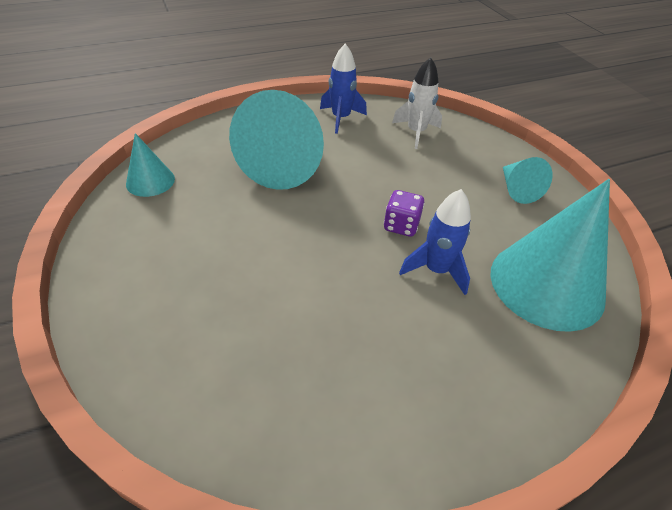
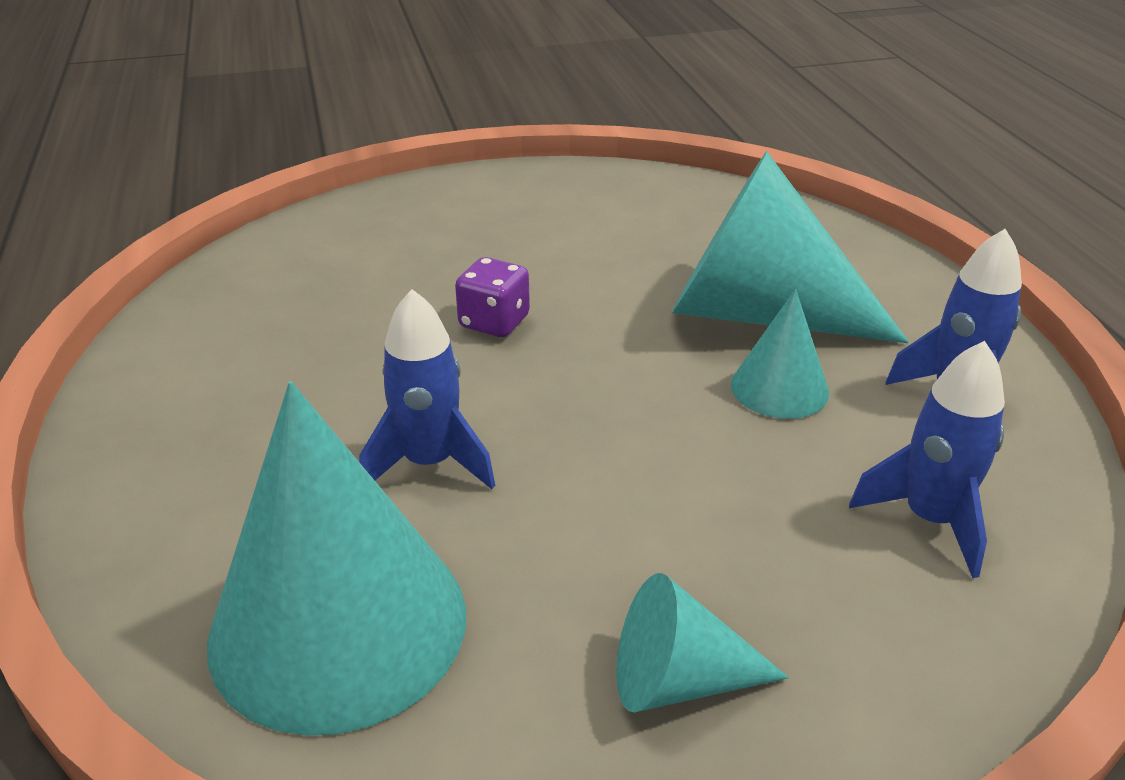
camera: 100 degrees right, 10 degrees down
turquoise cone [126,133,175,197] -> turquoise cone moved to [731,289,829,419]
purple dice [384,190,425,237] -> purple dice moved to [455,257,530,337]
white rocket [392,57,442,149] -> blue rocket [849,341,1005,578]

